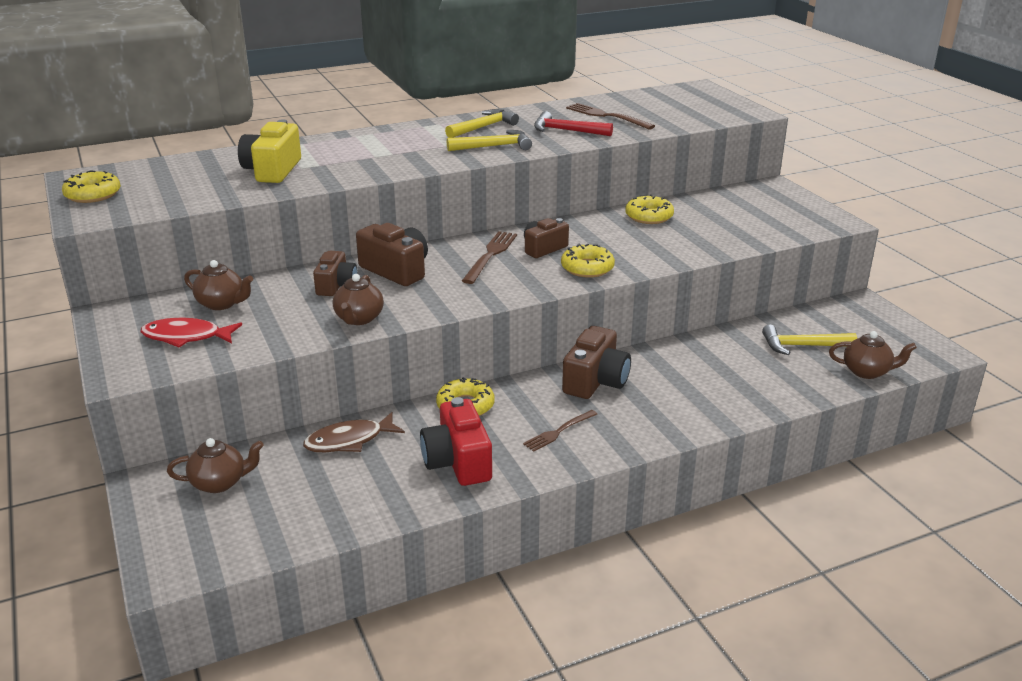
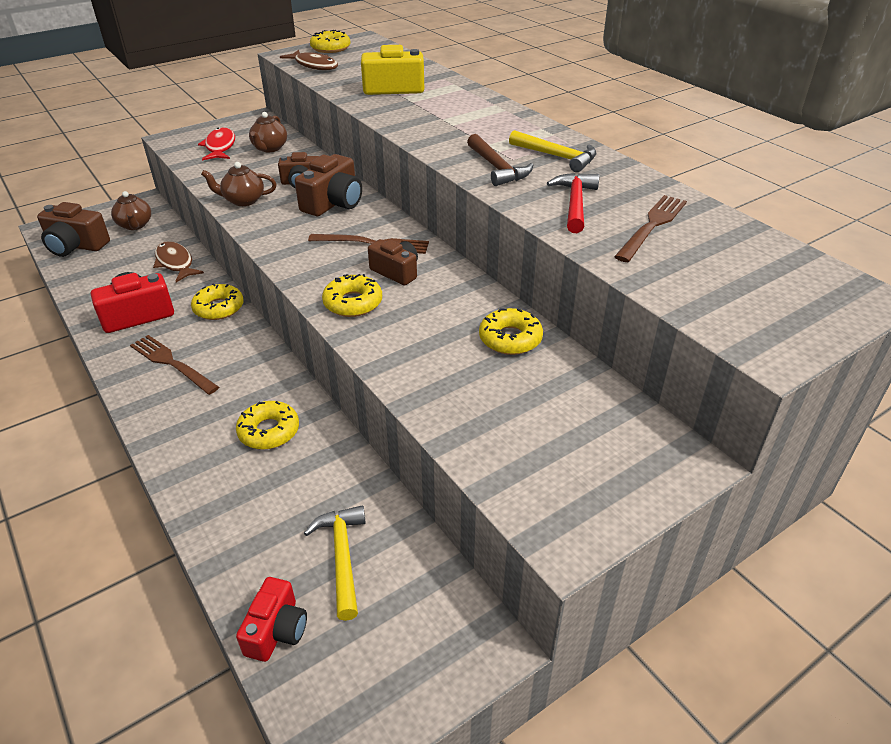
camera: 80 degrees right, 10 degrees up
yellow hammer [447,130,532,151] -> brown hammer [467,134,533,186]
brown fork [523,410,597,452] -> brown fork [130,335,219,395], size x1.51
brown camera [562,326,631,399] -> brown camera moved to [37,202,110,257]
brown teapot [829,331,917,379] -> red camera [236,577,307,662]
none -> yellow donut [236,401,299,450]
none -> brown fish [280,50,338,70]

